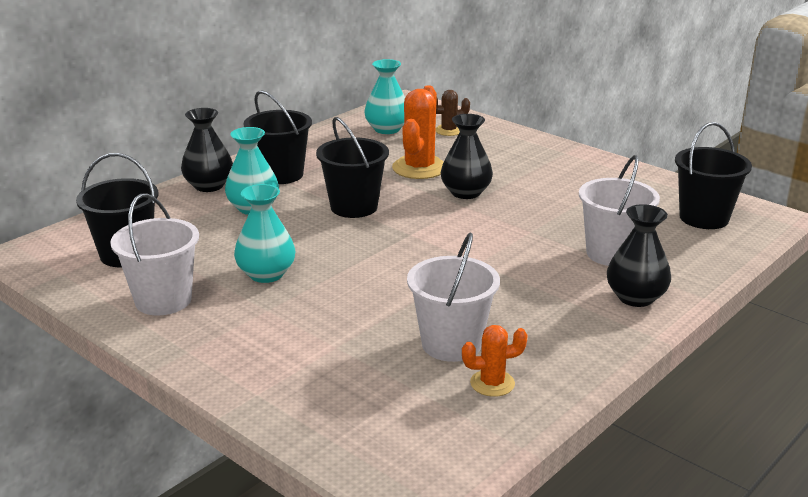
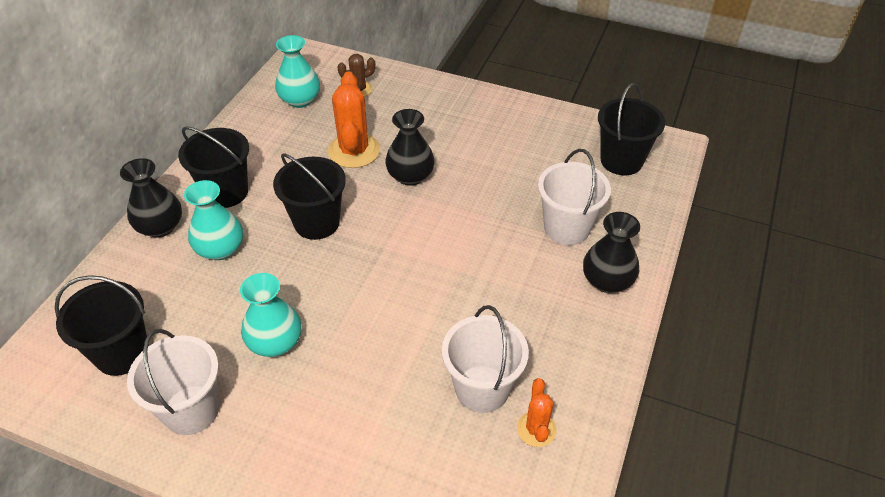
camera: 20 degrees left, 20 degrees up
orange cactus [462,325,528,397] -> orange cactus turned 60 degrees counterclockwise [517,378,557,447]

